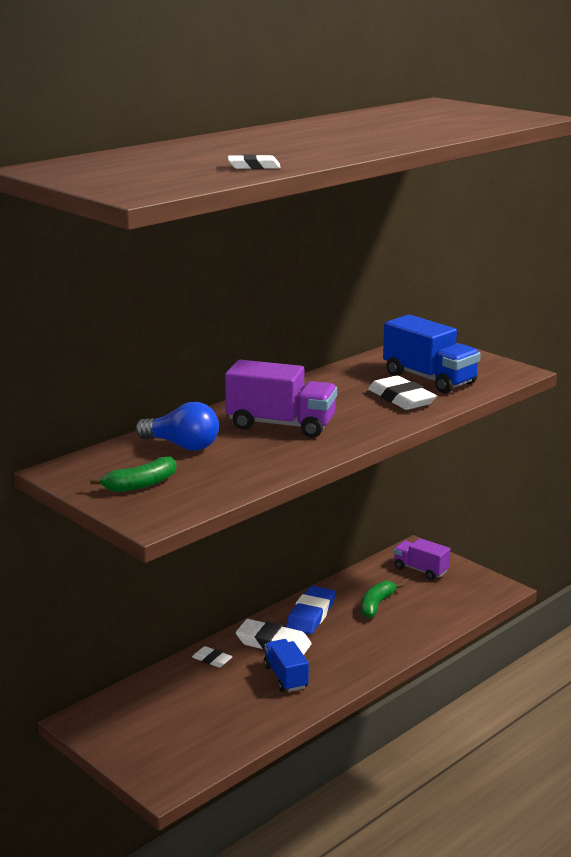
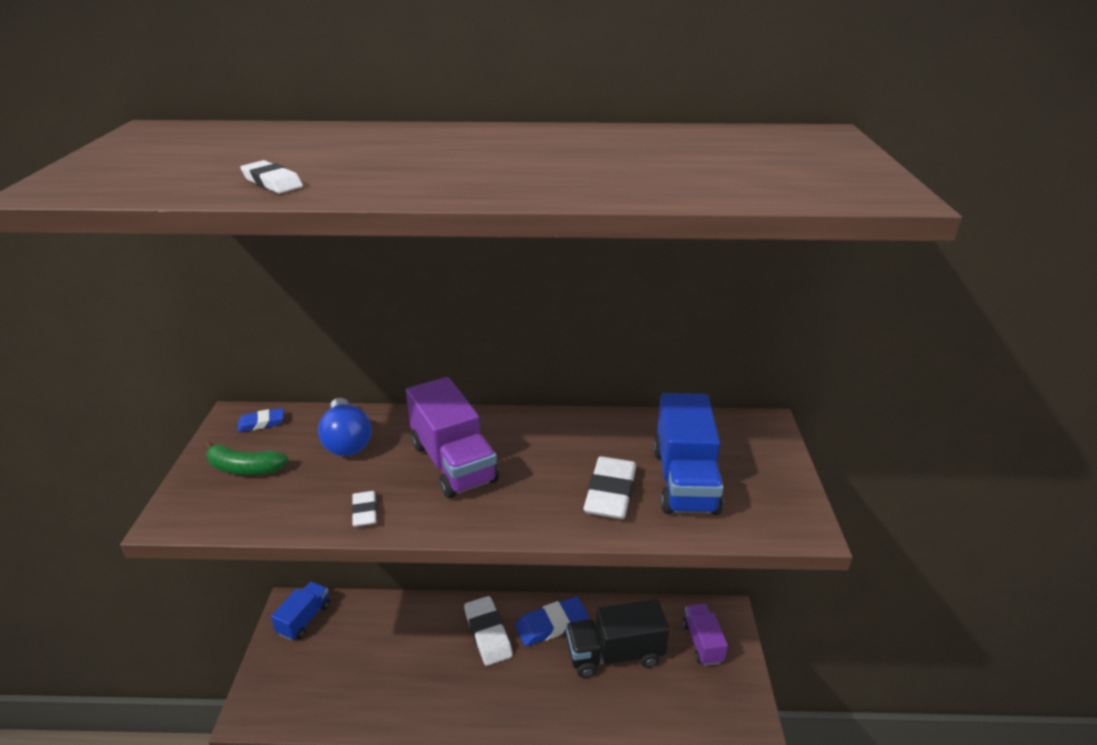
camera: 45 degrees right, 10 degrees up
white eraser [192,646,233,668] -> white eraser moved to [352,491,377,527]
blue truck [264,639,309,692] -> blue truck moved to [271,582,330,641]
green banana [361,581,403,618] -> black truck [566,599,670,678]
none -> blue eraser [238,408,284,432]

